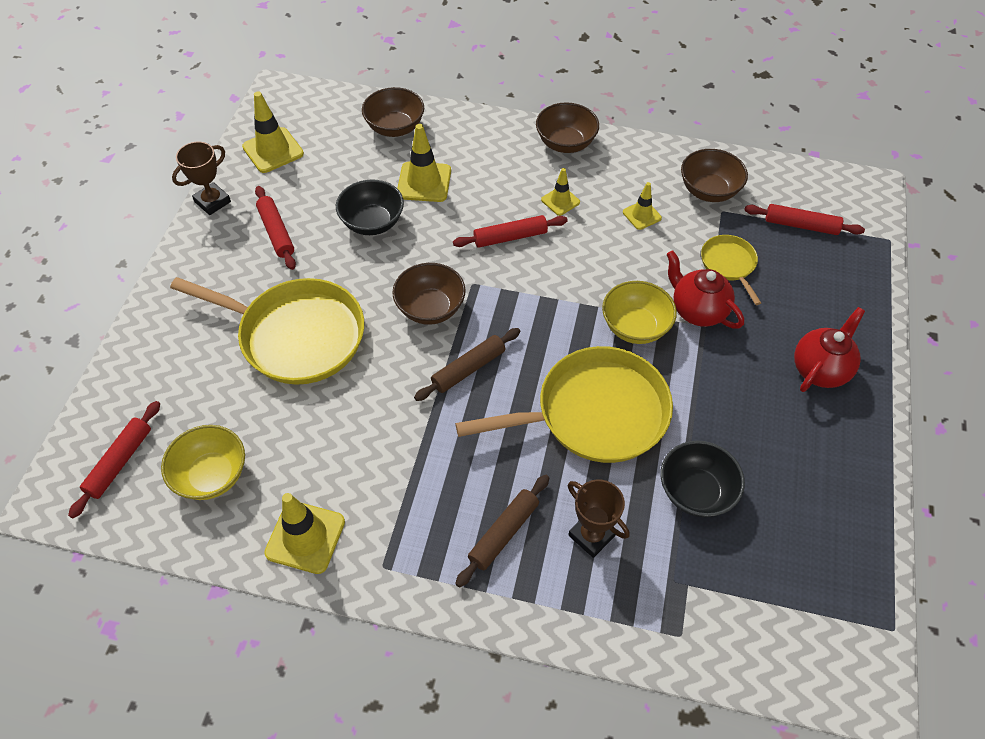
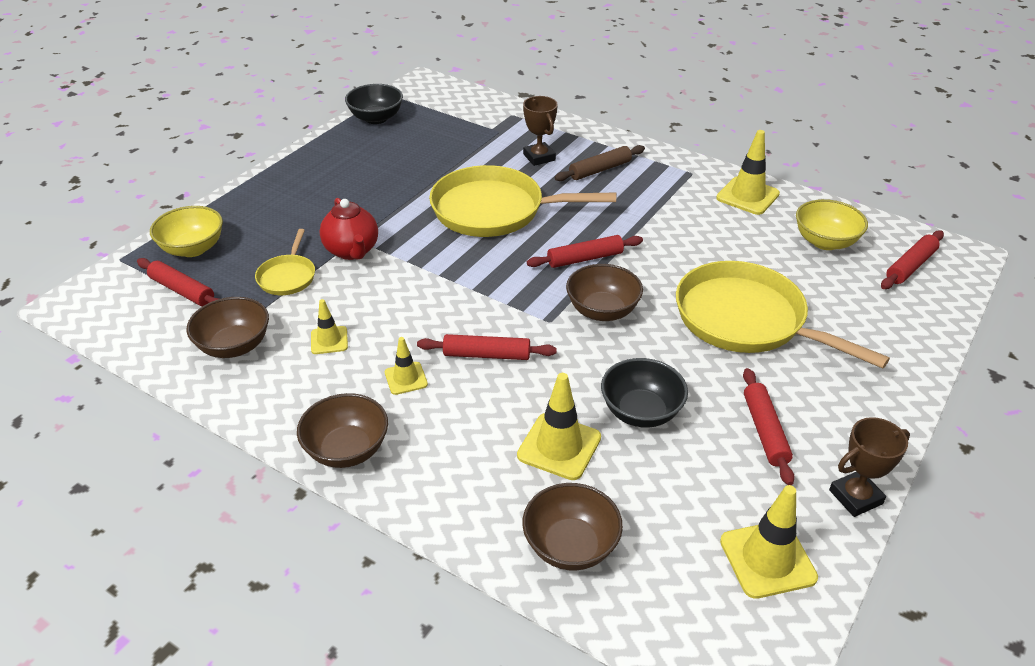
camera: 160 degrees left, 15 degrees down
brown rolling pin [414,328,520,401] -> red rolling pin [527,235,643,268]
yellow bowl [602,281,677,344] -> yellow bowl moved to [150,206,223,257]
black bowl [661,440,745,517] -> black bowl moved to [345,84,403,124]
red teapot [794,307,865,392] -> none

